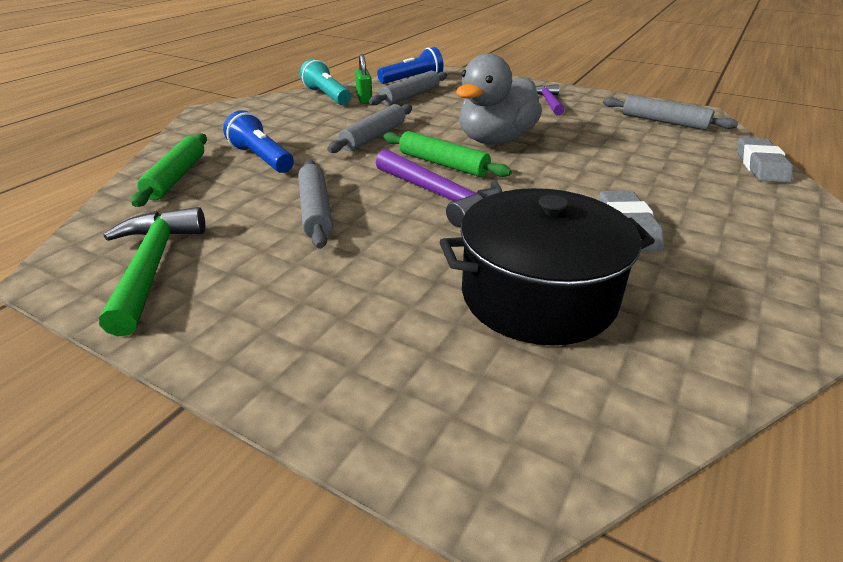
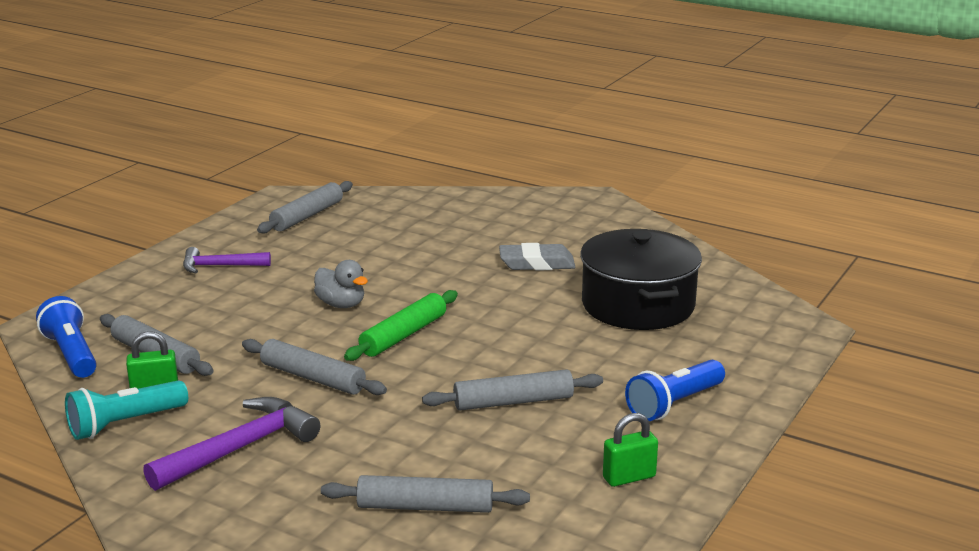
camera: 90 degrees left, 10 degrees down
green hammer [99,207,205,336] -> green padlock [603,413,658,487]
green rolling pin [131,133,207,207] -> grey rolling pin [321,475,530,513]
blue flashlight [223,110,294,173] -> blue flashlight moved to [625,360,725,421]
purple hammer [376,149,502,227] -> purple hammer moved to [143,397,320,491]
grey duck [456,53,542,145] -> grey duck [314,260,368,308], size x0.53
grey eraser [737,138,793,183] -> none

